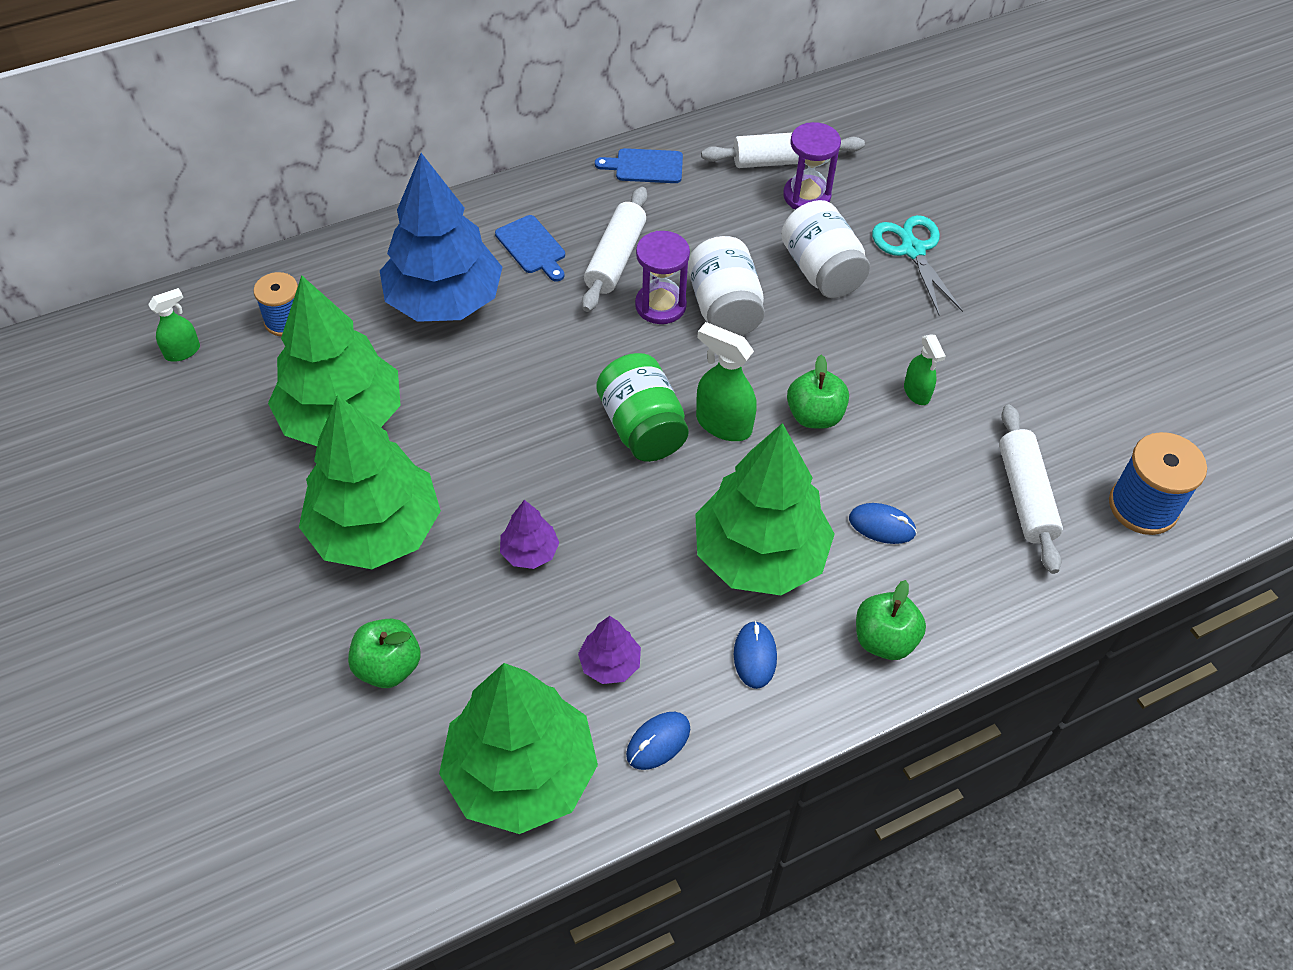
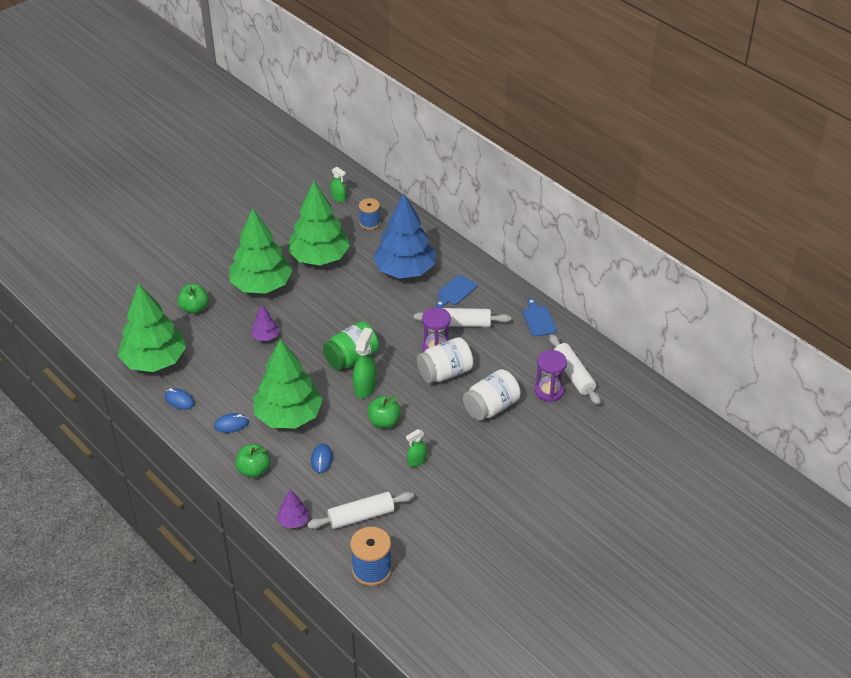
camera: 75 degrees right, 10 degrees down
purple tree [578,616,641,684] -> purple tree moved to [277,489,309,528]
turquoise scissors [872,215,963,315] -> none

